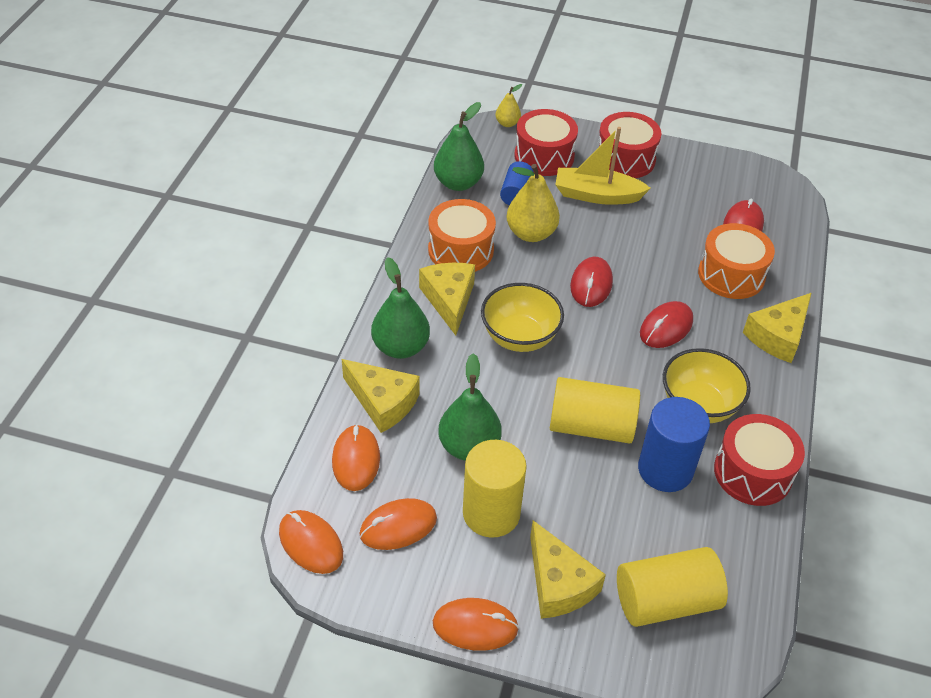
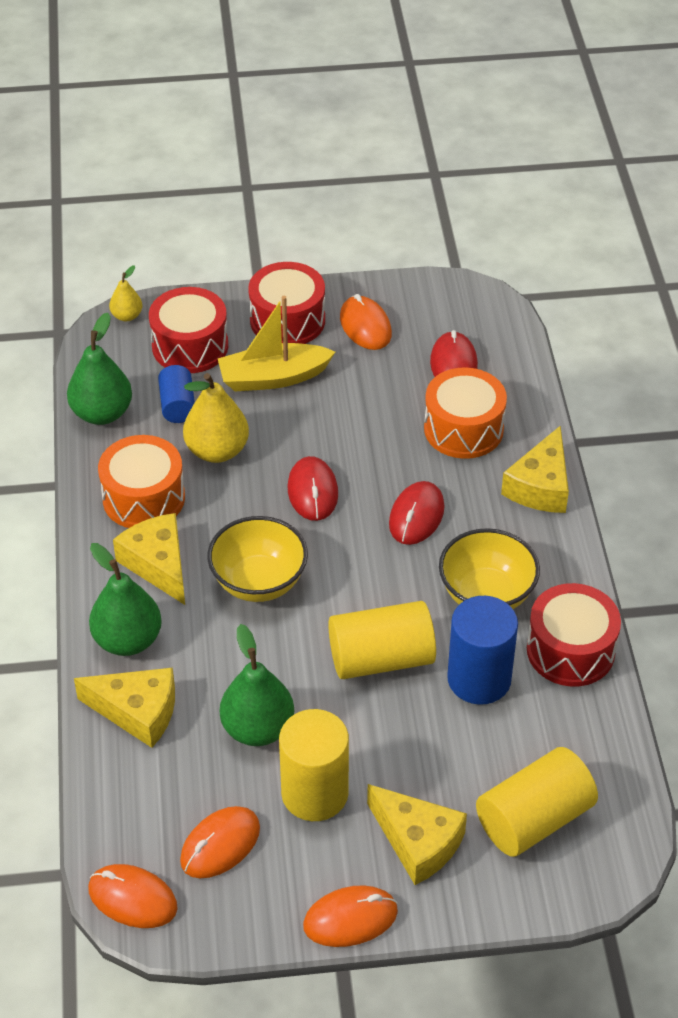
camera: 20 degrees left, 0 degrees up
orange mouse [332,424,380,491] -> orange mouse moved to [340,294,392,350]

